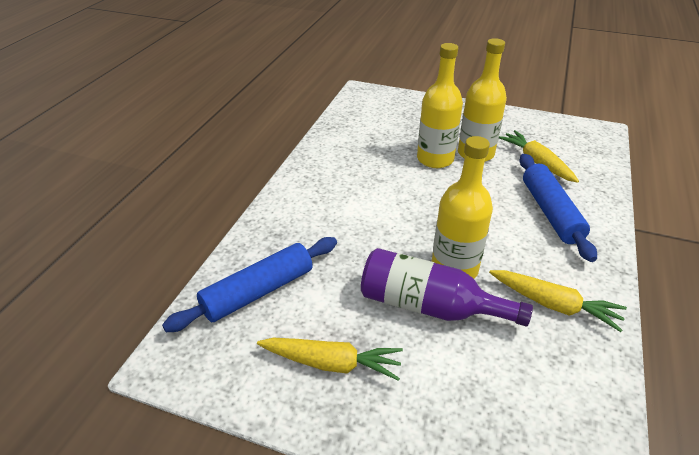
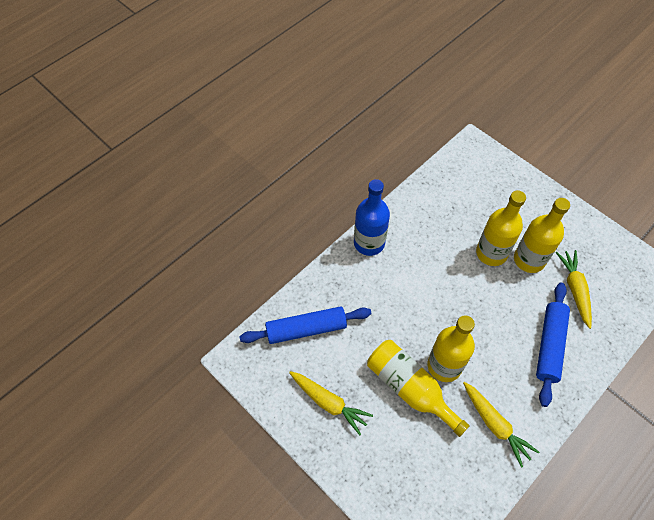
camera: 25 degrees right, 20 degrees up
purple bottle [361,248,533,327] -> yellow bottle [367,340,470,437]
none -> blue bottle [354,179,390,256]

